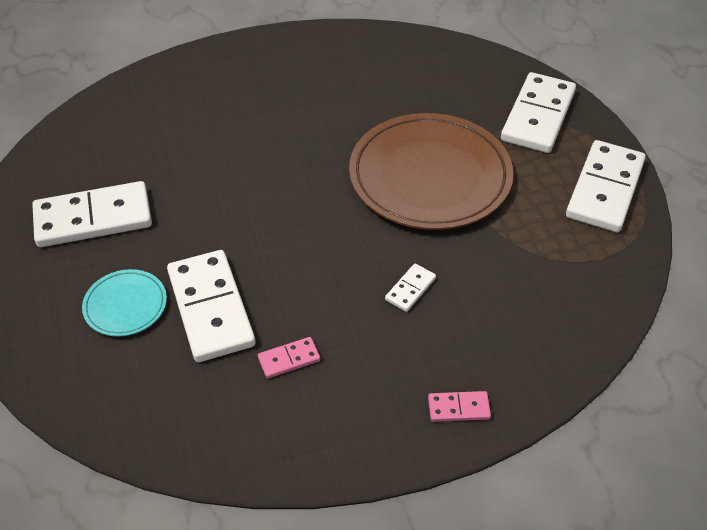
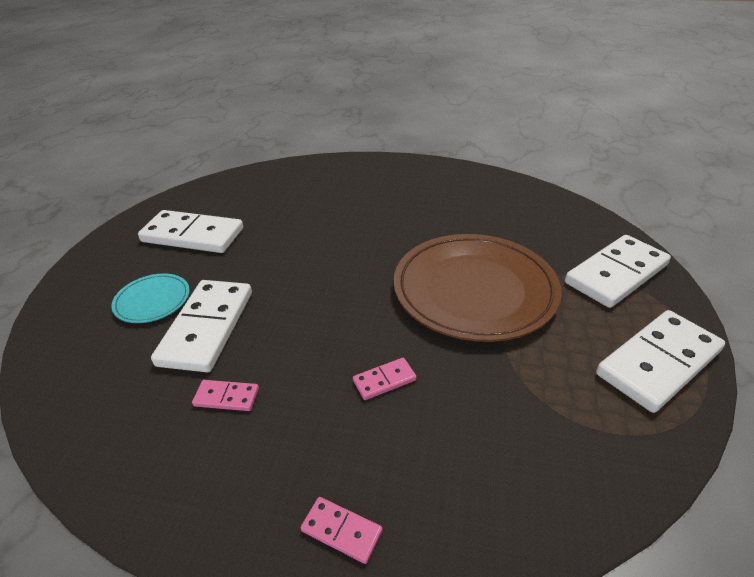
camera: 30 degrees right, 10 degrees down
white domino [385,264,436,312] -> pink domino [353,358,417,400]

